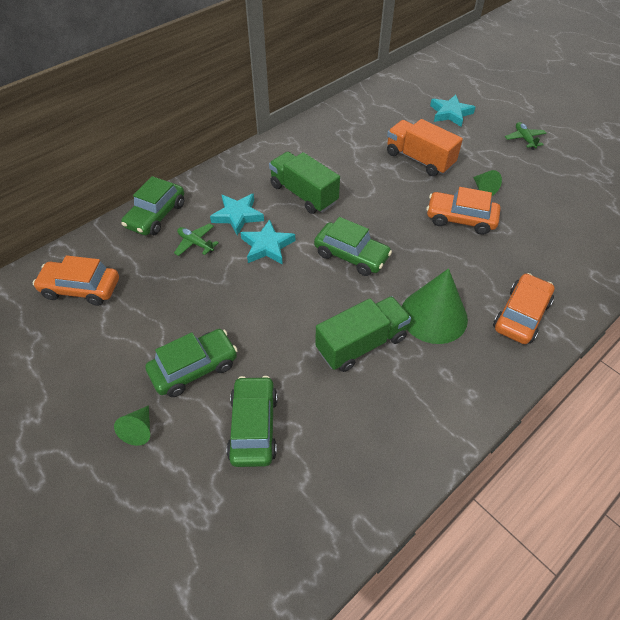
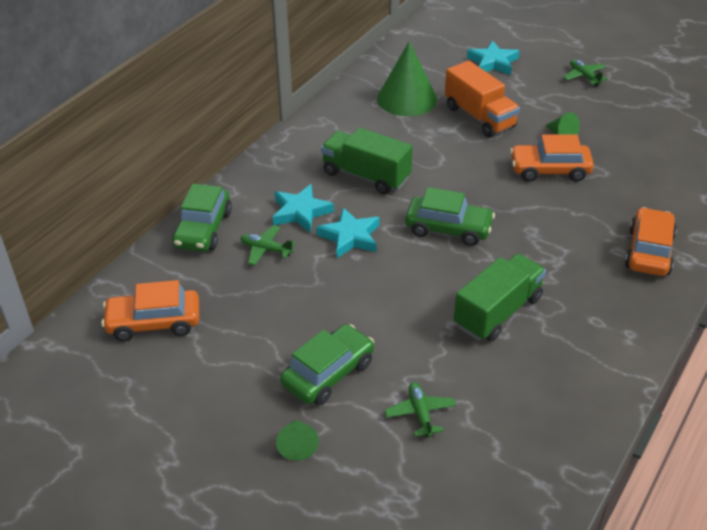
camera: 15 degrees left, 10 degrees down
green car [226,376,278,467] -> green plane [384,382,457,437]
orange truck [387,119,463,176] -> orange truck turned 150 degrees counterclockwise [445,60,520,137]
green cone [402,268,468,344] -> green cone moved to [377,41,437,116]

